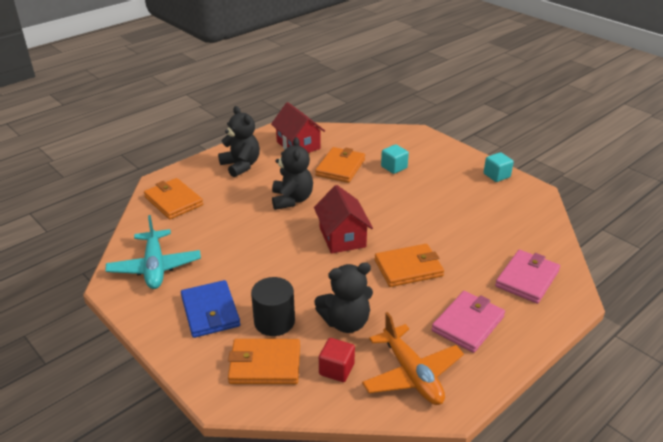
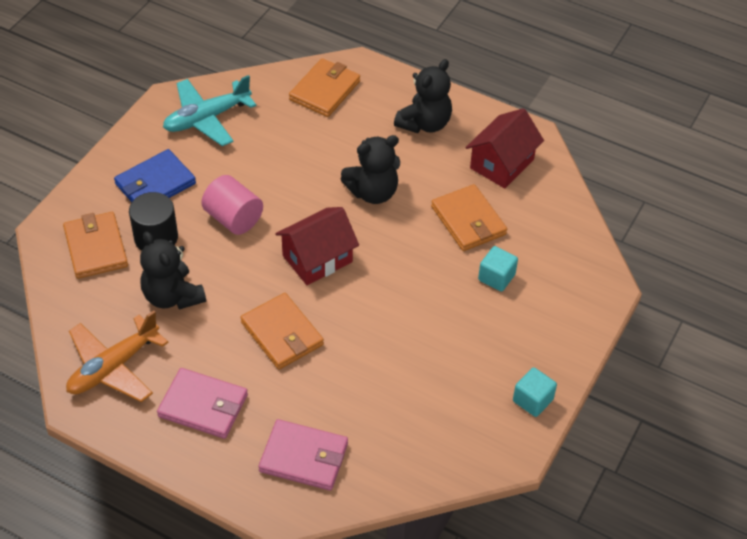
camera: 70 degrees right, 15 degrees up
orange wallet [315,147,365,183] -> orange wallet turned 60 degrees clockwise [431,184,507,251]
red cube [319,338,355,382] -> none
none -> pink cylinder [201,175,263,235]

